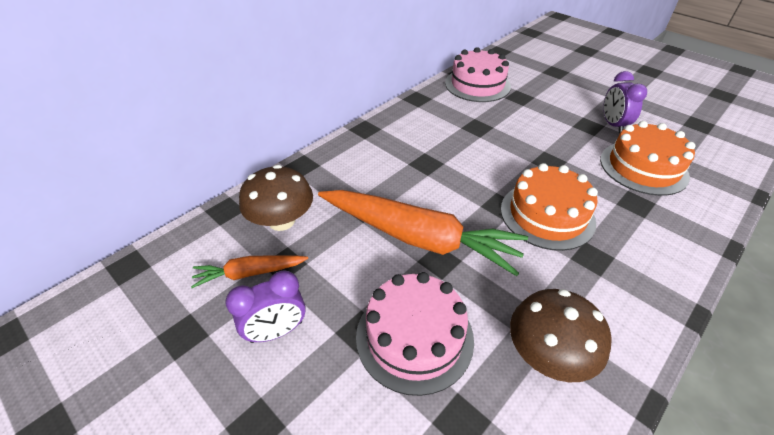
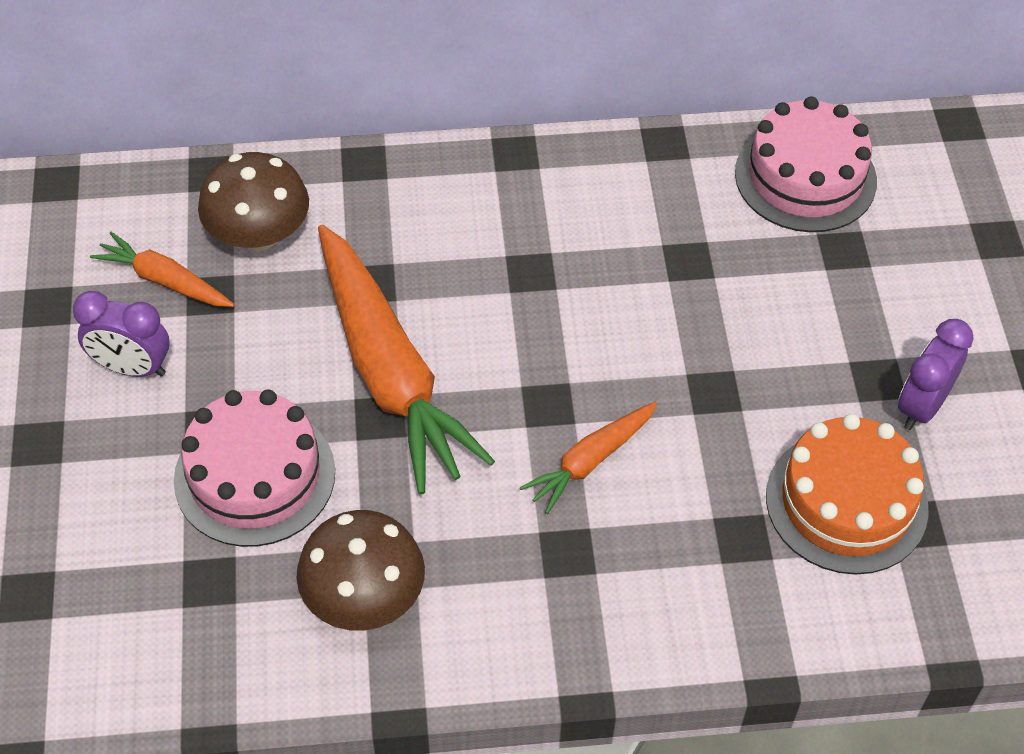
camera: 40 degrees right, 10 degrees up
orange cake [501,163,598,251] -> orange carrot [520,401,657,514]

